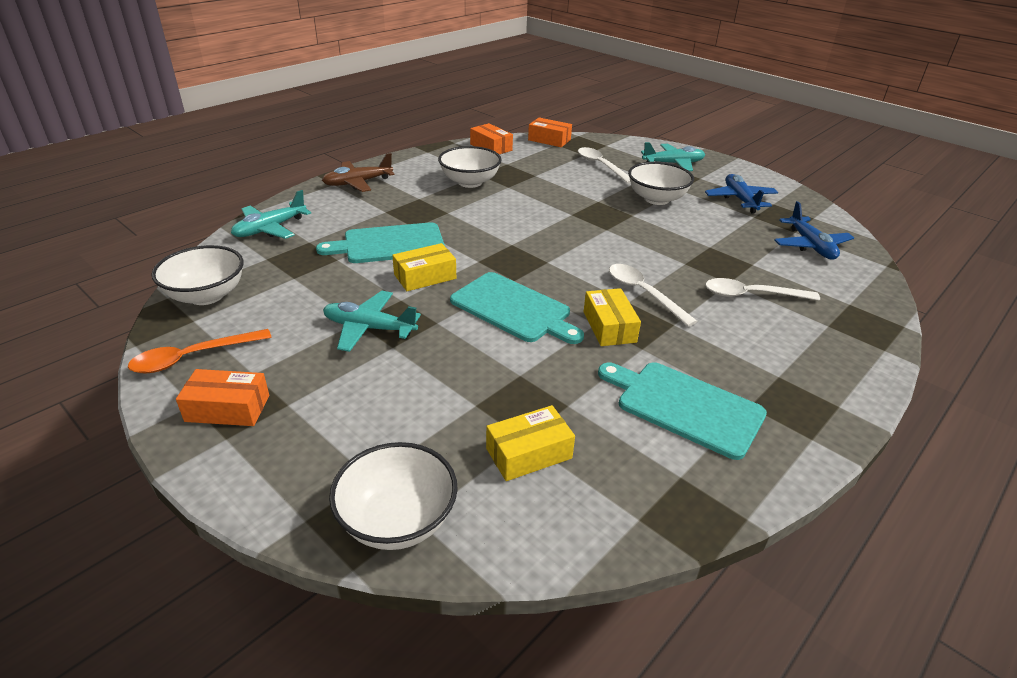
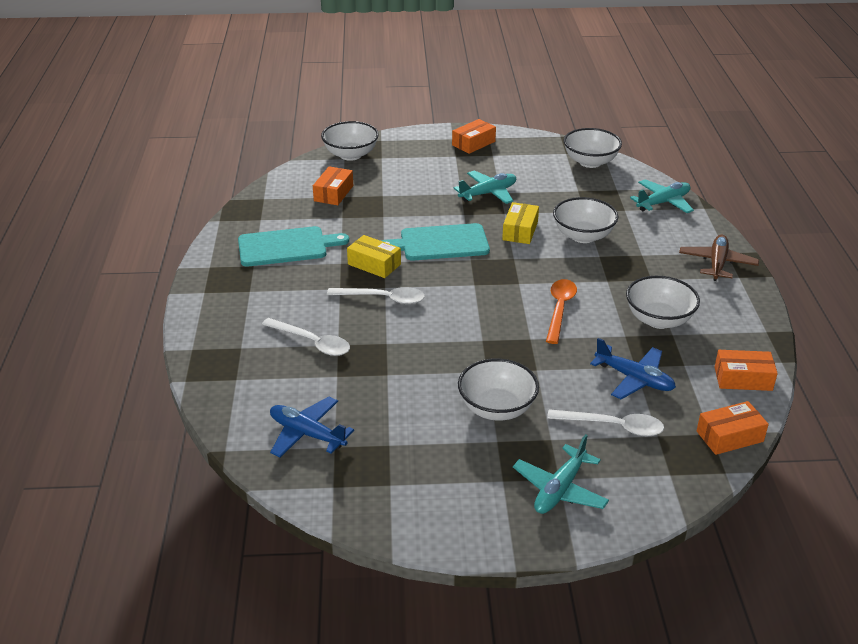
camera: 135 degrees right, 0 degrees up
orange spoon [128,329,272,373] -> orange spoon moved to [546,279,577,344]
turquoise plane [231,190,311,239] -> turquoise plane turned 60 degrees clockwise [630,179,694,213]
turquoise cutting board [316,222,445,263] -> white bowl [553,197,618,243]
yellow box [486,405,575,481] -> orange box [313,166,353,205]
blue plane [705,174,778,213] -> blue plane moved to [590,338,676,399]
white spoon [705,278,820,300] -> white spoon turned 75 degrees clockwise [262,318,350,356]

